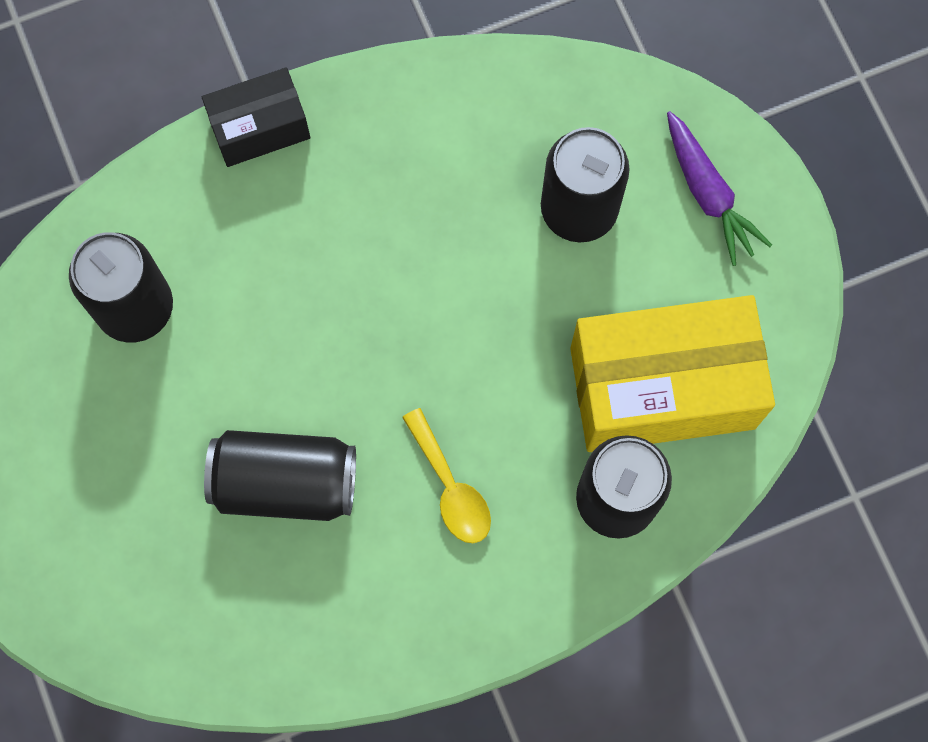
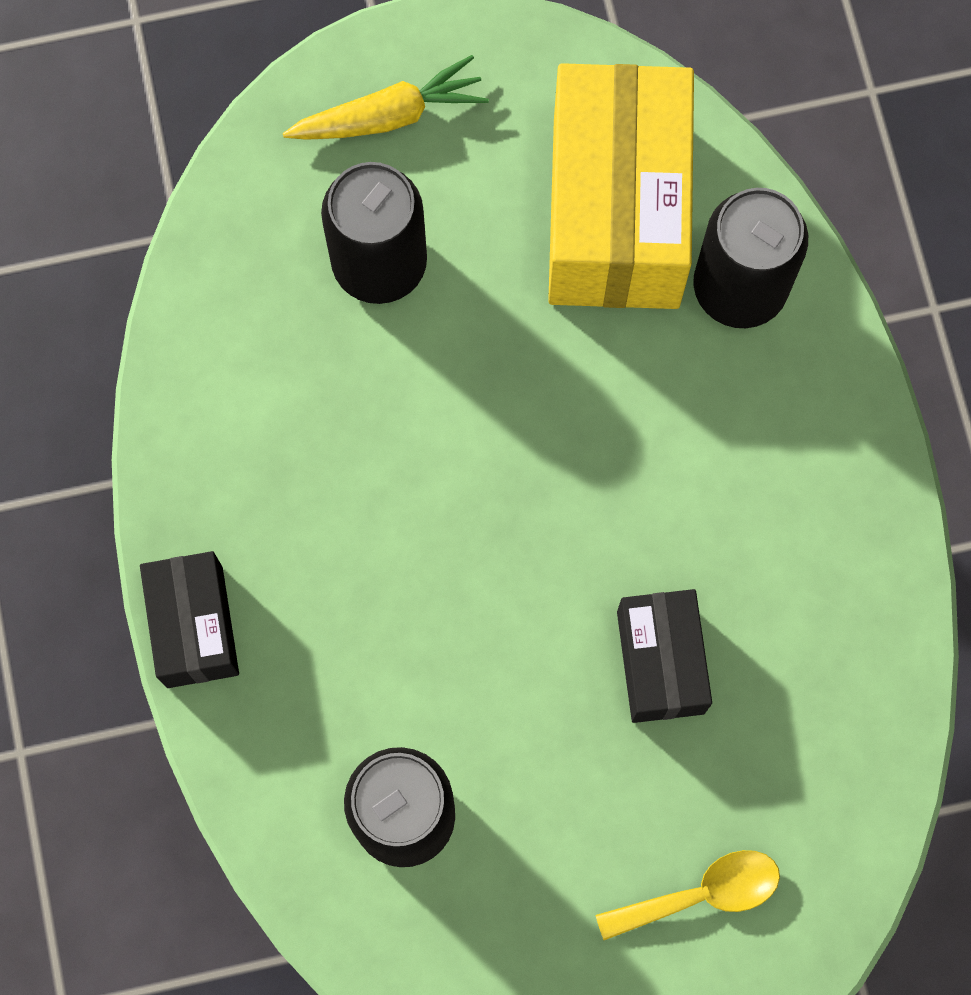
camera: 80 degrees left, 0 degrees up
black can [204,430,356,521] -> black box [617,589,712,723]
yellow spoon [402,408,491,543] -> yellow spoon moved to [596,850,780,940]
purple carrot [667,111,772,266] -> yellow carrot [283,55,489,140]

